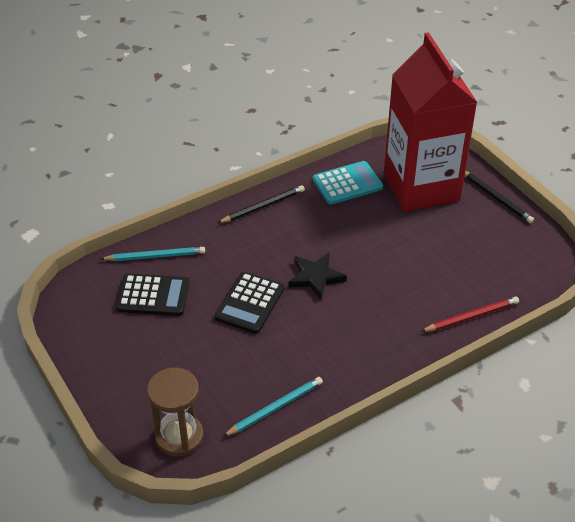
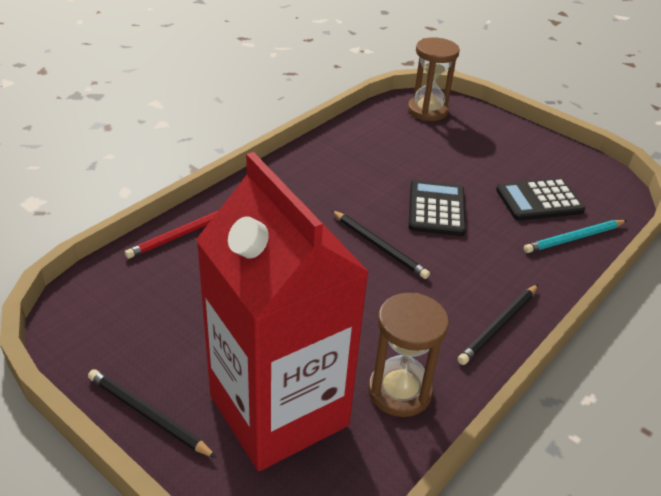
camera: 160 degrees right, 5 degrees down
turquoise pencil [223,377,323,437] -> none
black star [288,252,347,299] -> black pencil [331,210,430,279]
turquoise calculator [313,161,383,205] -> brown hourglass [368,293,449,417]

